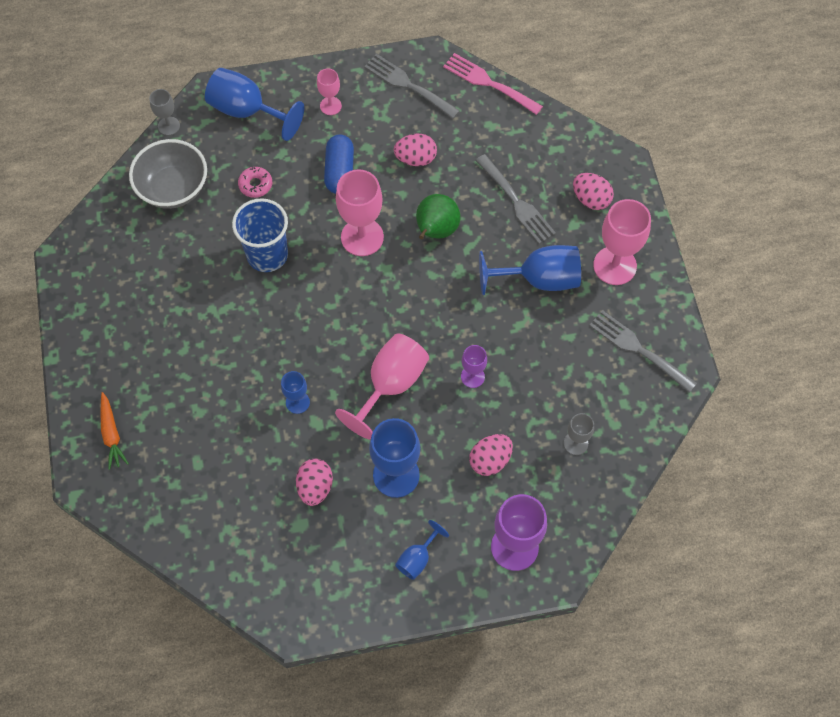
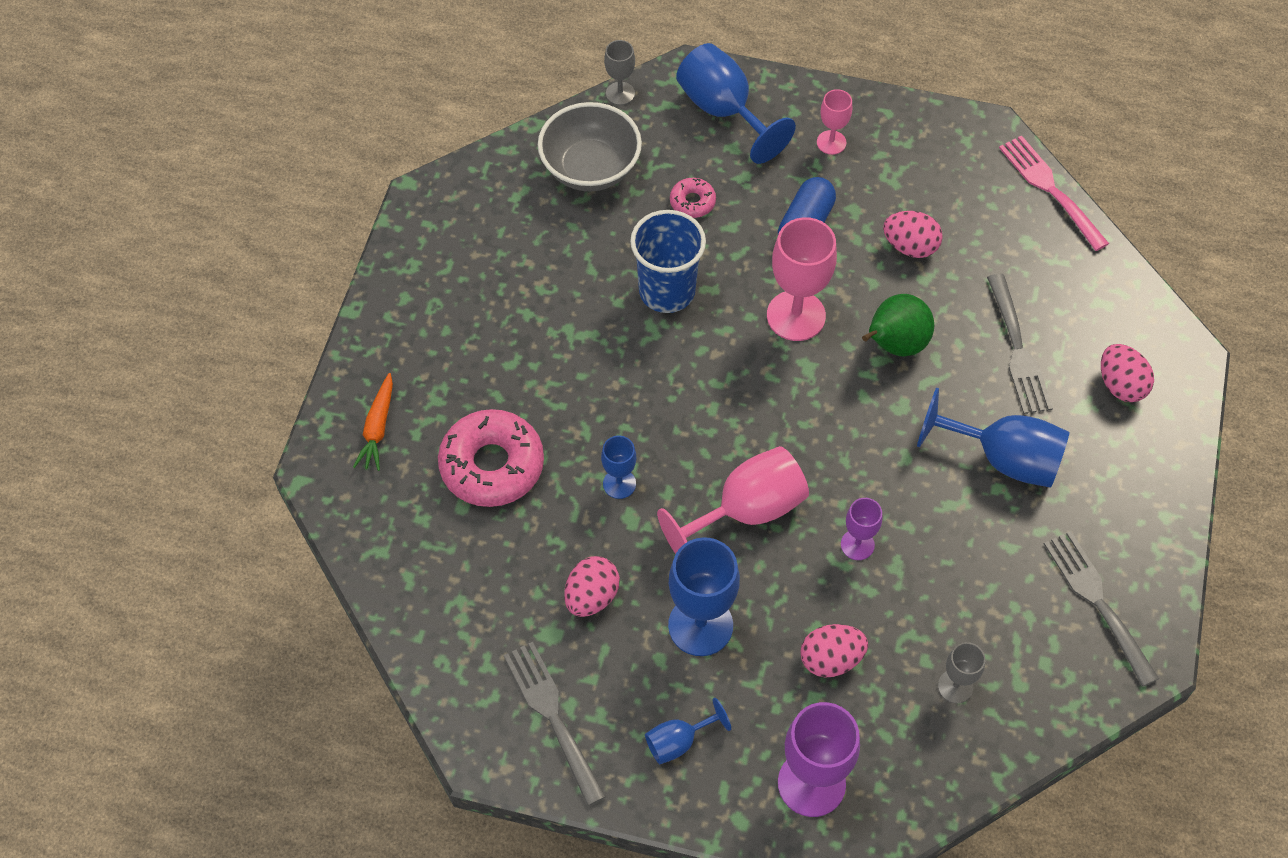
camera: 25 degrees right, 5 degrees down
grey fork [364,54,460,119] -> grey fork moved to [504,642,606,806]
pink goblet [593,199,651,285] -> none
none -> pink donut [438,409,544,507]

